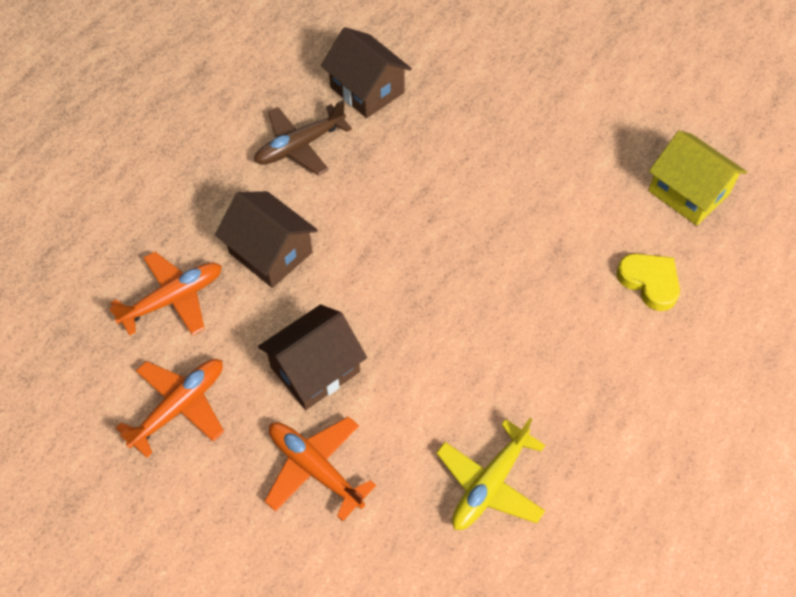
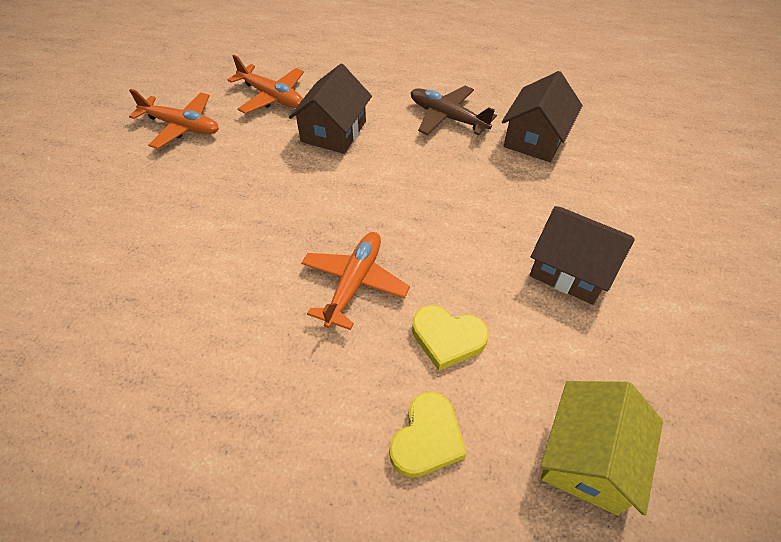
camera: 70 degrees right, 5 degrees down
brown house [258,304,367,410] -> brown house moved to [530,206,635,305]
orange plane [265,417,376,521] -> orange plane moved to [301,232,410,330]
yellow plane [436,418,545,530] -> none
none -> yellow heart [412,305,489,371]

